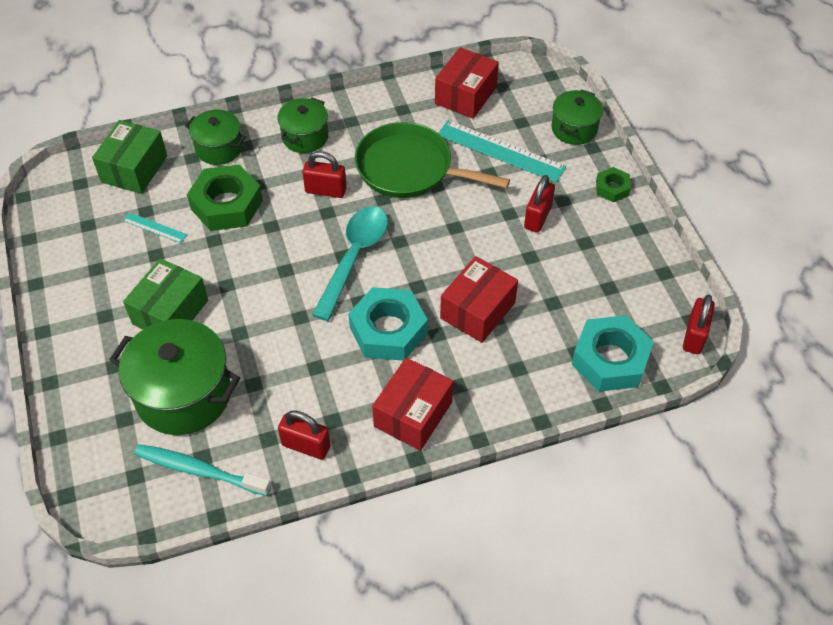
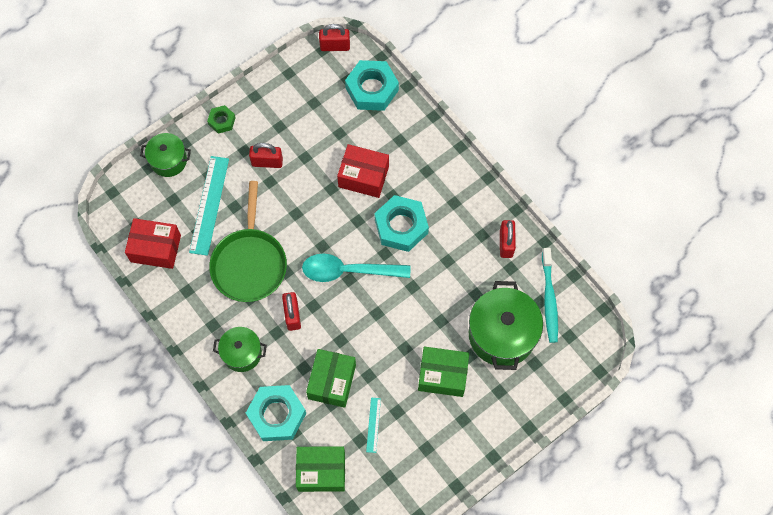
camera: 110 degrees left, 15 degrees up
green pot [185,110,246,165] -> turquoise nut [246,385,306,441]
green nut [187,165,263,231] -> green box [306,349,356,408]
red box [372,357,453,451] -> none

